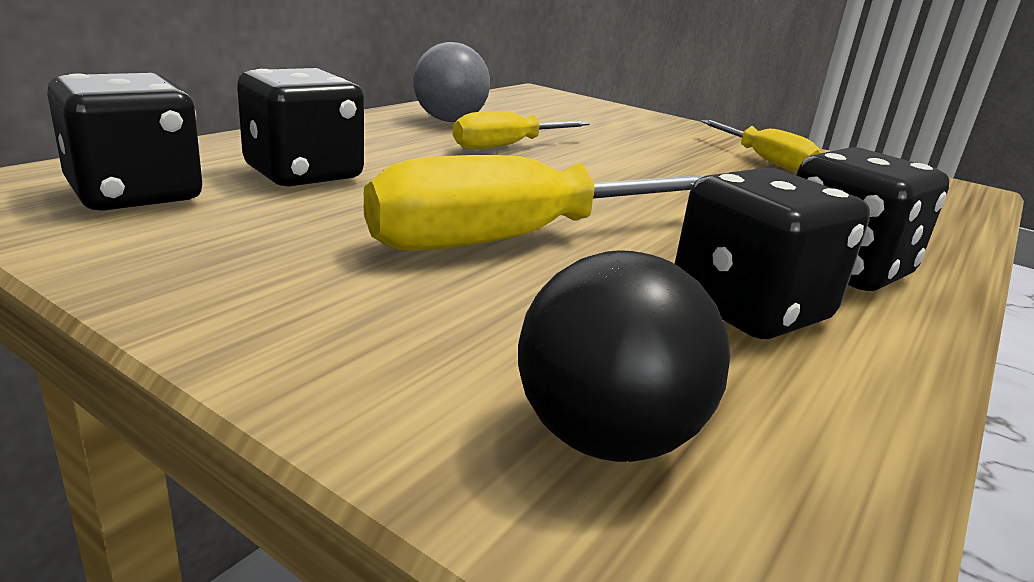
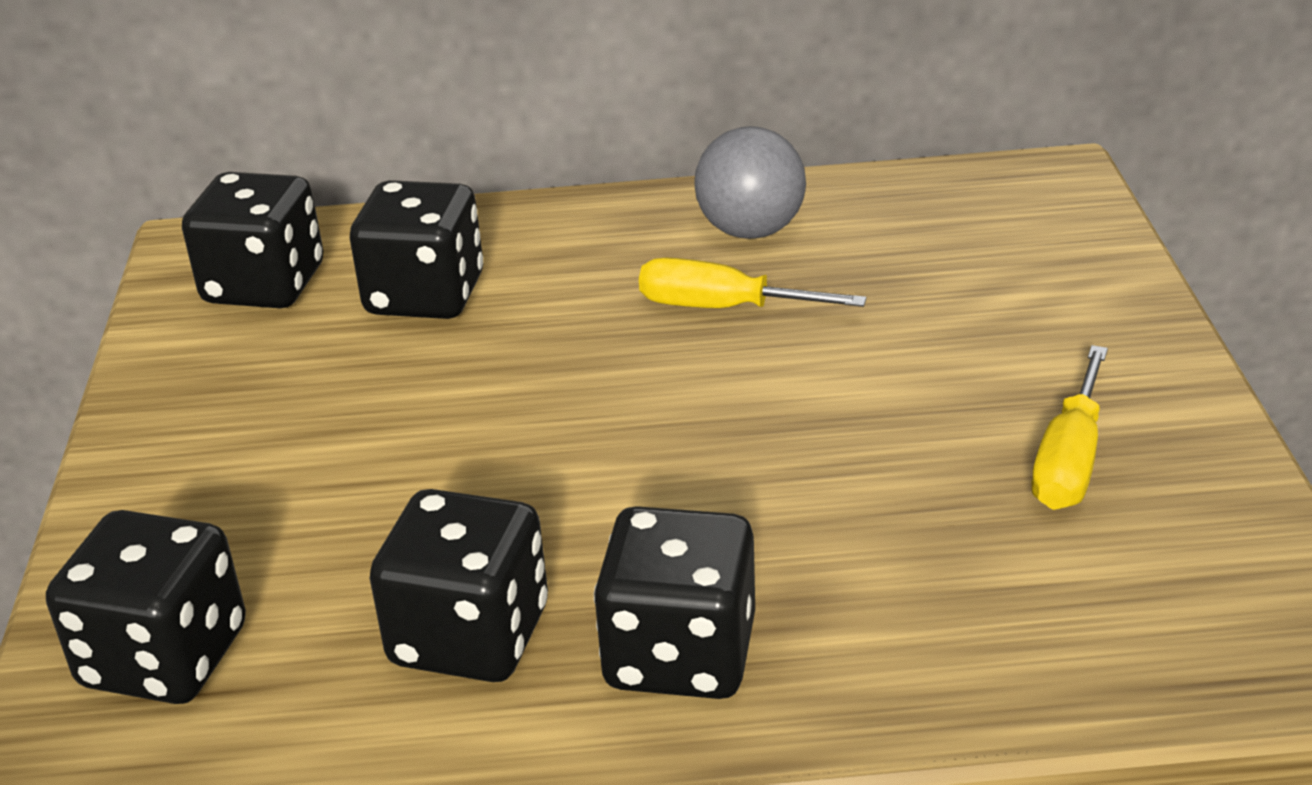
camera: 55 degrees right, 10 degrees up
yellow screwdriver [364,155,702,251] -> none
black ball [518,250,730,462] -> black dice [46,510,246,704]

